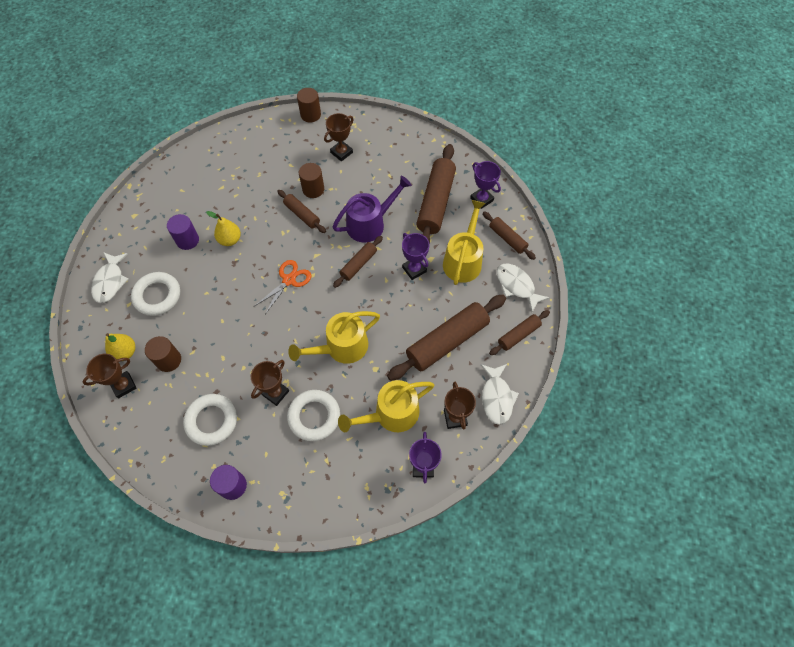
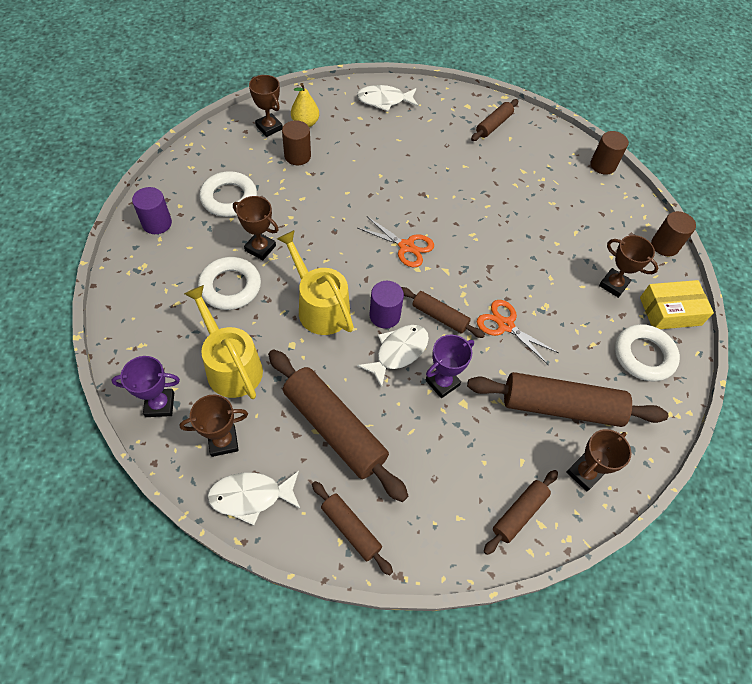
camera: 80 degrees right, 5 degrees down
white ring [131,272,180,316] -> white ring moved to [615,324,680,382]
purple cylinder [167,214,199,250] -> purple cylinder moved to [369,281,404,329]
yellow pear [206,211,241,246] -> none
brown rolling pin [277,190,326,233] -> brown rolling pin moved to [471,99,518,141]
brown cylinder [299,163,324,198] -> brown cylinder moved to [590,131,629,175]
purple watering can [332,176,412,242] -> orange scissors [477,300,559,365]
yellow watering can [443,200,486,285] -> none
purple trophy [470,161,501,209] -> brown trophy [566,429,632,491]
white fish [496,264,550,312] -> white fish moved to [357,325,429,388]
none -> yellow box [640,280,714,329]

